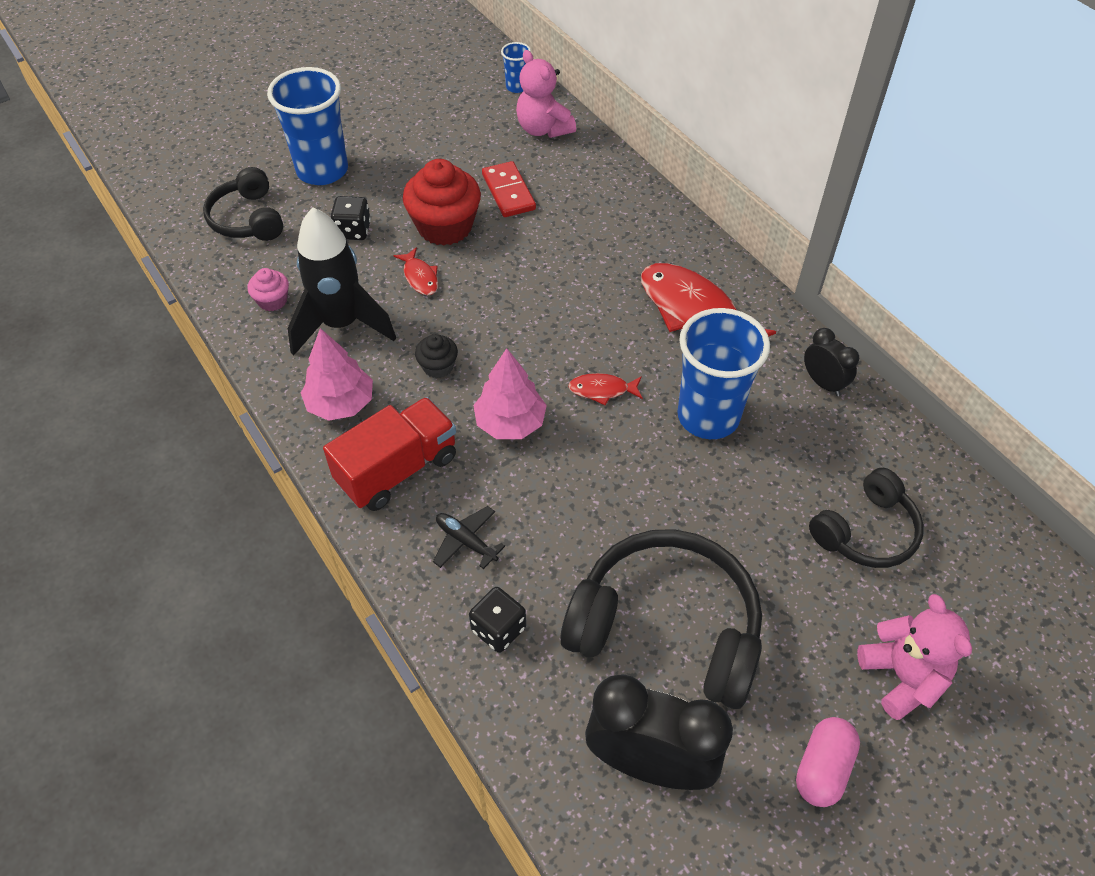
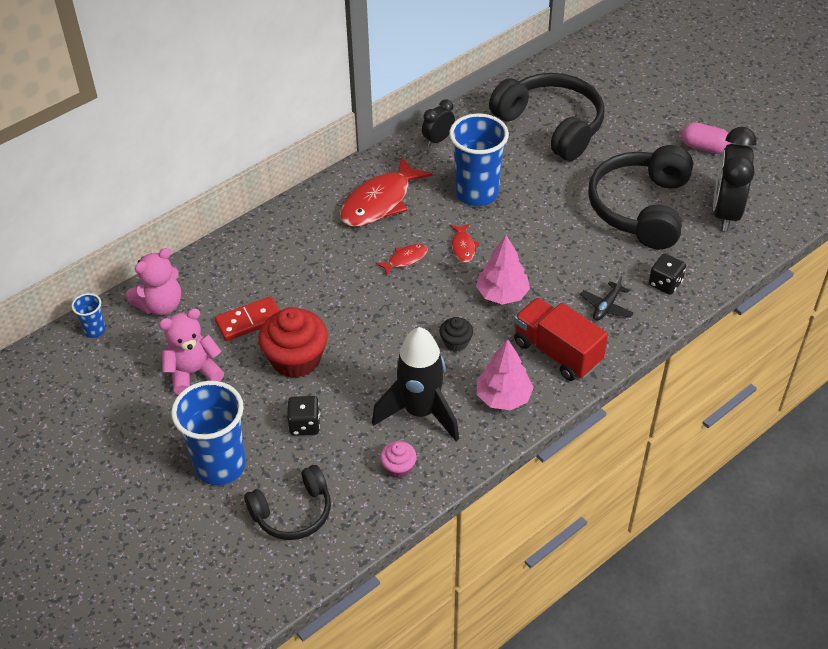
camera: 95 degrees left, 5 degrees down
red fish [393,247,438,295] -> red fish moved to [376,244,428,276]
black headphones [809,468,924,568] -> black headphones [489,73,605,161], size x1.70
pink teddy bear [857,594,972,720] -> pink teddy bear moved to [159,308,224,395]

